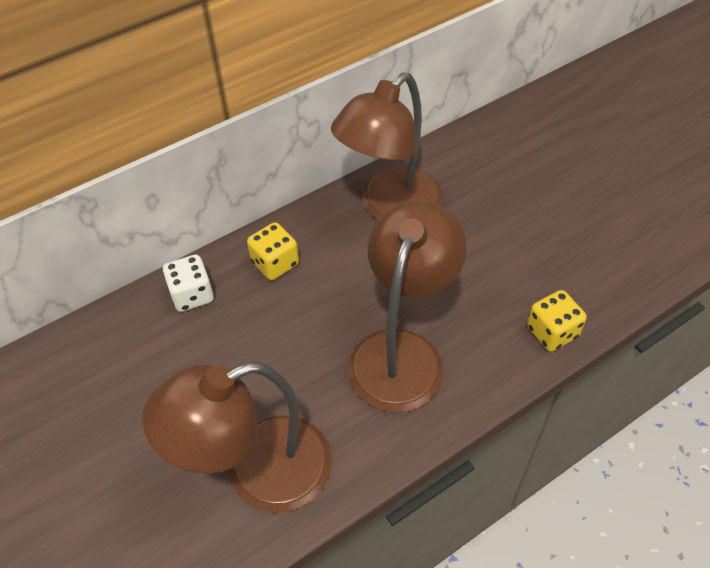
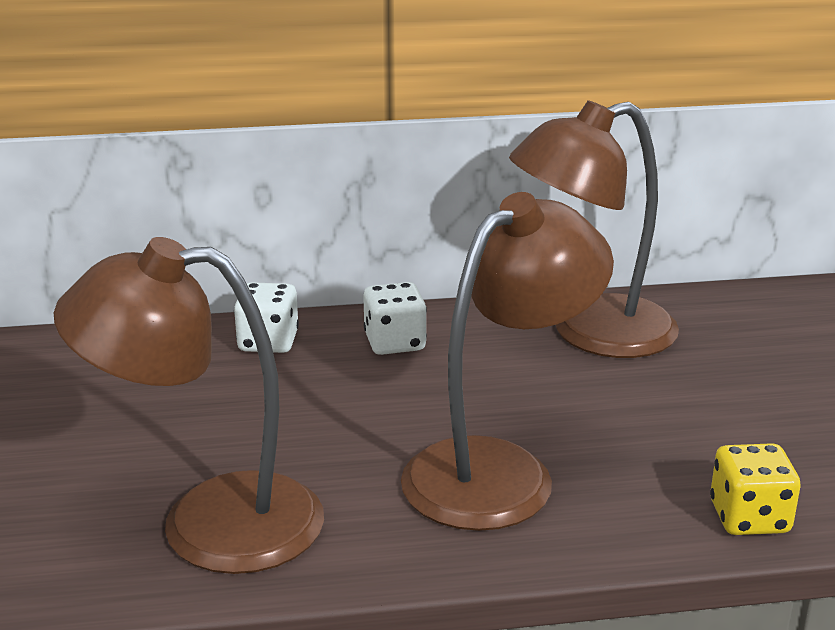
camera: 25 degrees right, 25 degrees down
yellow dice [247,222,299,280] -> white dice [363,282,427,355]

